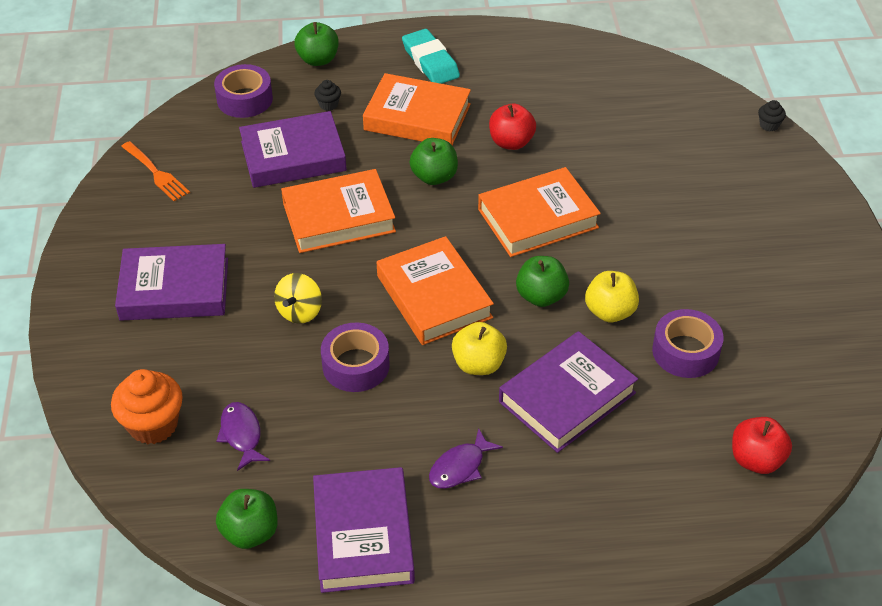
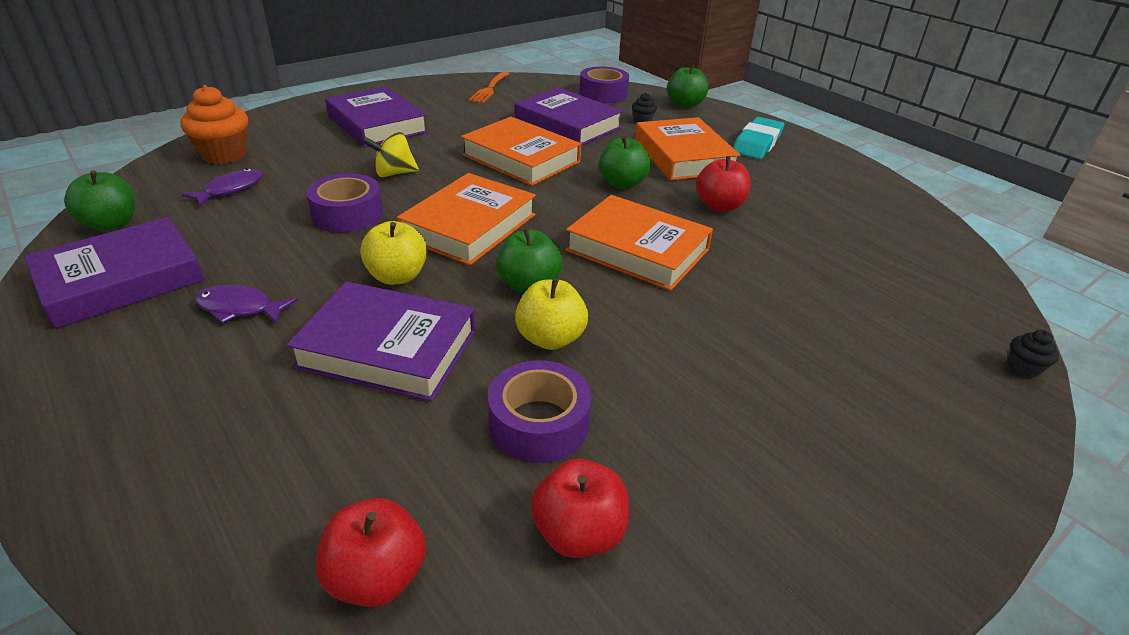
camera: 55 degrees right, 10 degrees down
none -> red apple [531,459,629,558]

